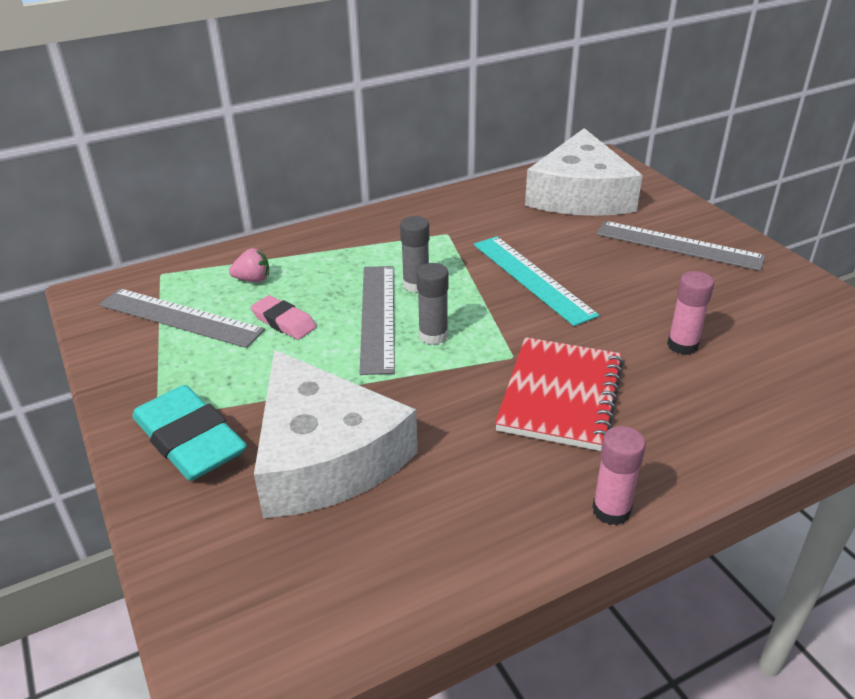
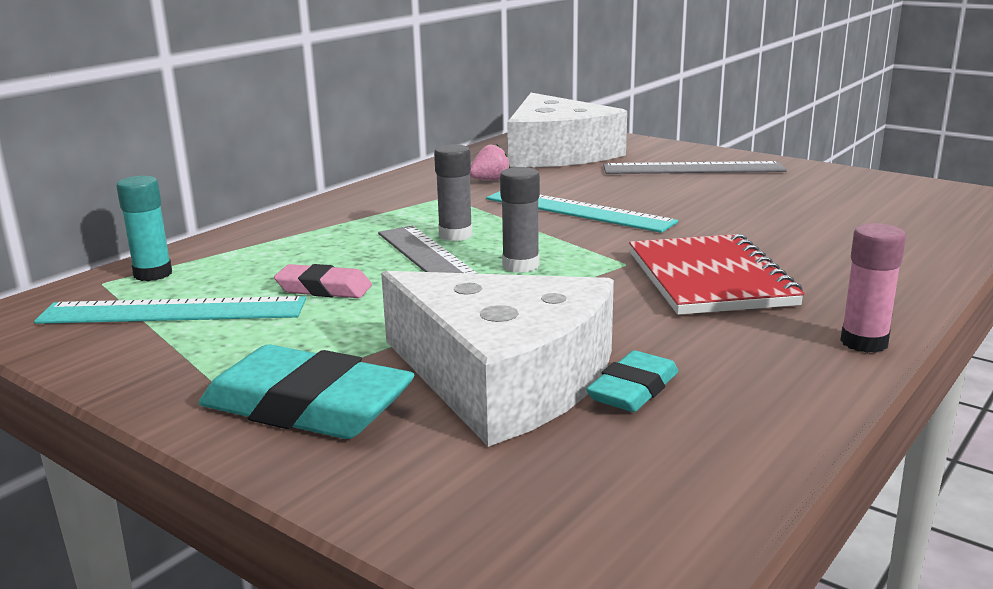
camera: 25 degrees left, 15 degrees down
grey ruler [99,288,265,348] -> turquoise ruler [34,296,306,324]
pink strawberry [229,248,269,282] -> pink strawberry moved to [470,145,510,180]
pink glue stick [667,271,714,355] -> none
none -> turquoise glue stick [116,176,172,281]
none -> turquoise eraser [586,350,678,412]

